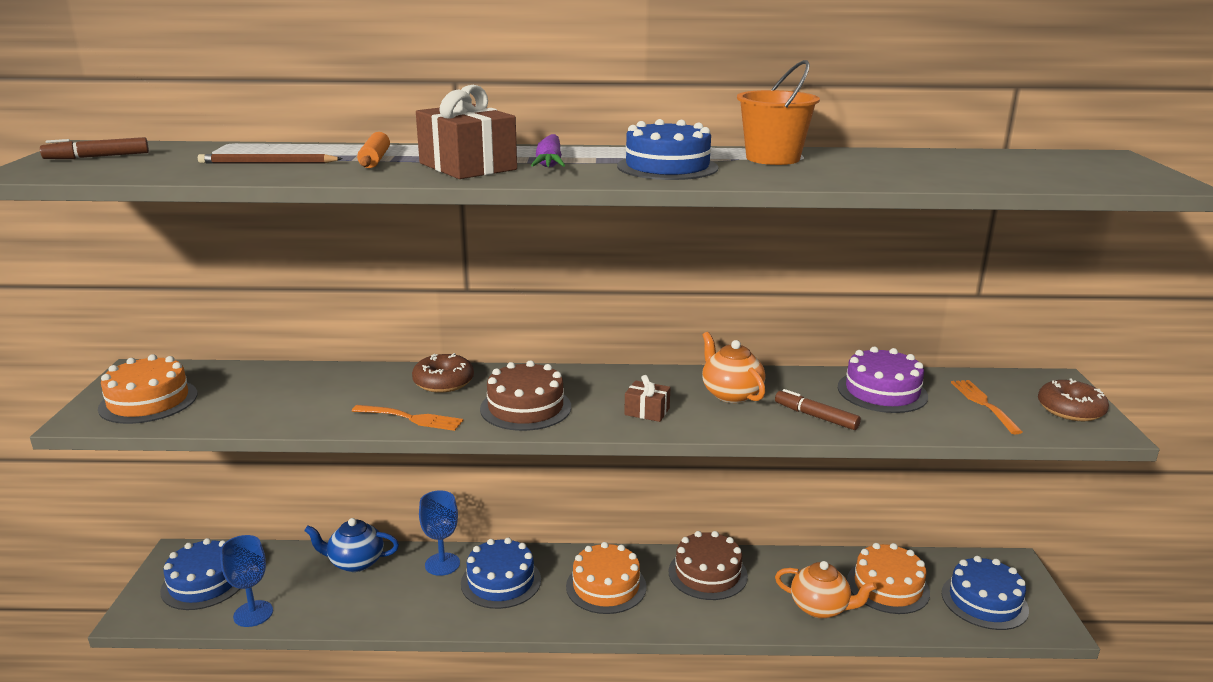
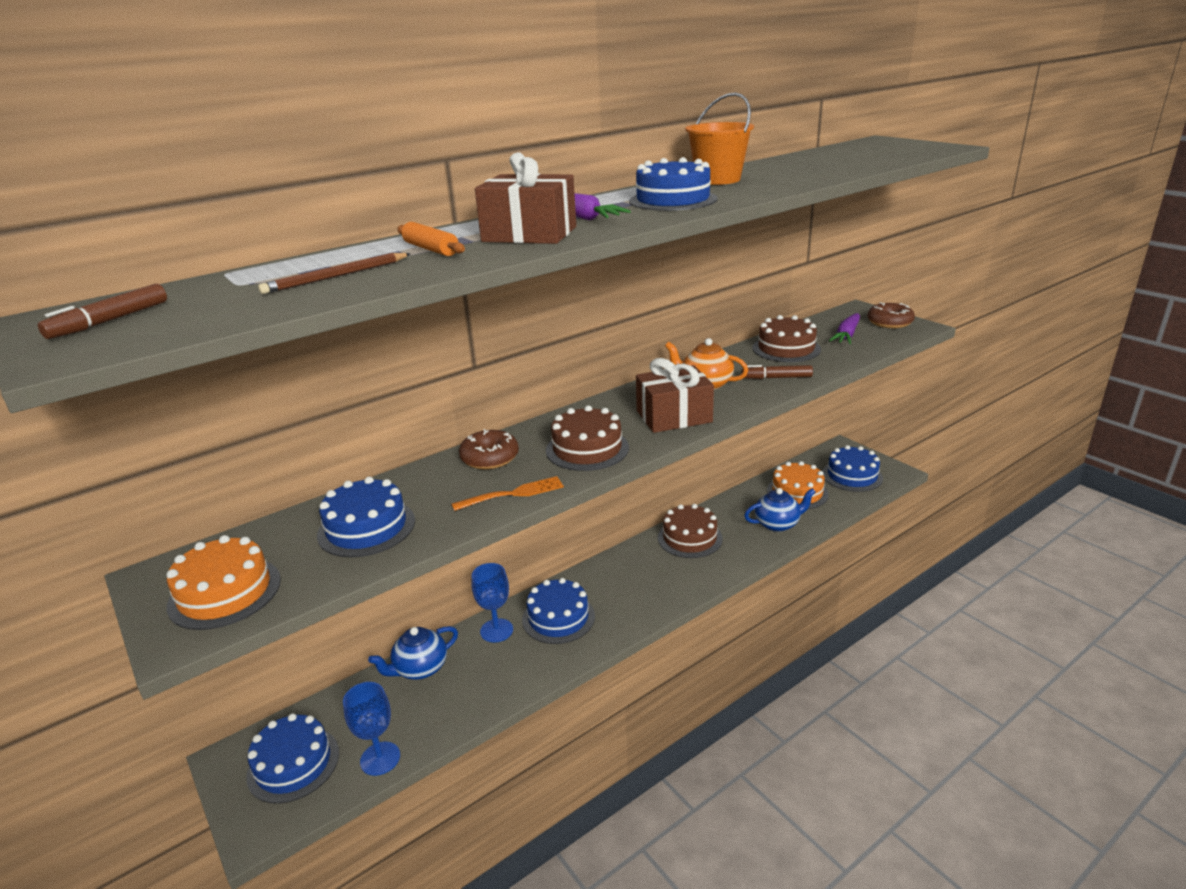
camera: 35 degrees left, 5 degrees up
orange cake [566,542,646,614] -> none
brown gift [624,375,670,422] -> brown gift [636,358,714,433], size x1.94
orange teapot [775,561,877,618] -> blue teapot [744,488,816,532]
purple cake [838,347,928,413] -> brown cake [752,315,821,362]
orange fork [951,380,1023,434] -> purple carrot [829,313,860,344]
none -> blue cake [317,477,415,558]

